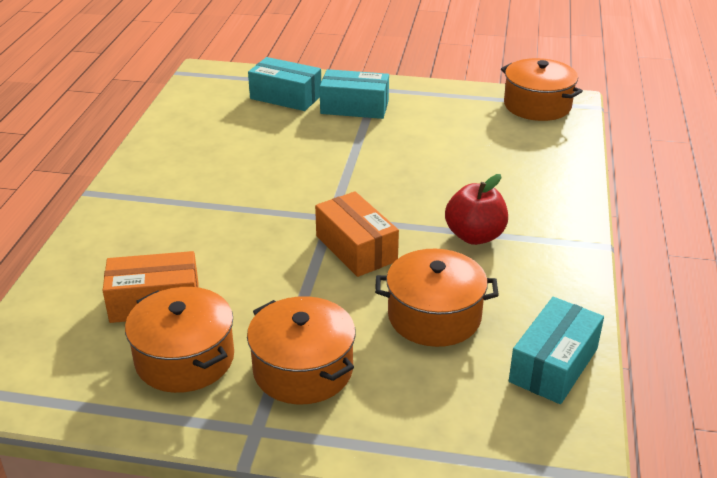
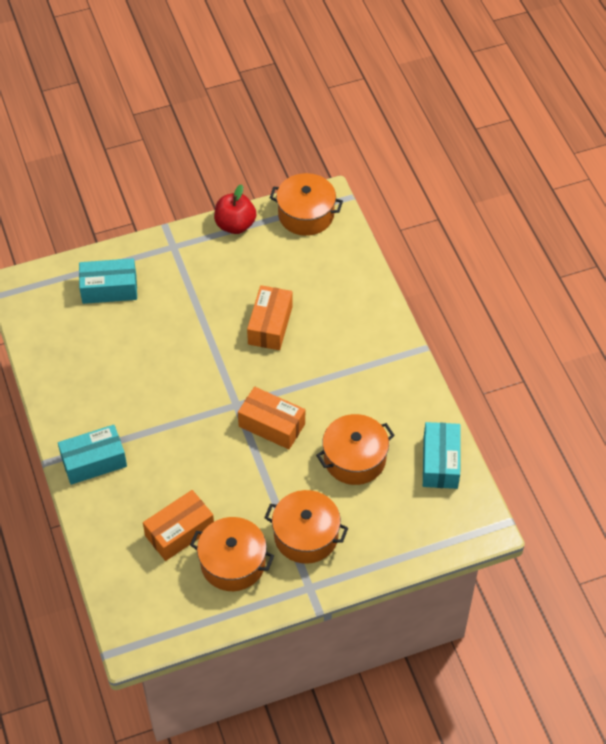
camera: 30 degrees left, 20 degrees up
turquoise box [319,69,389,119] -> turquoise box moved to [58,425,127,485]
red apple [445,174,508,245] -> red apple moved to [214,184,256,234]
none -> orange box [247,285,293,350]

